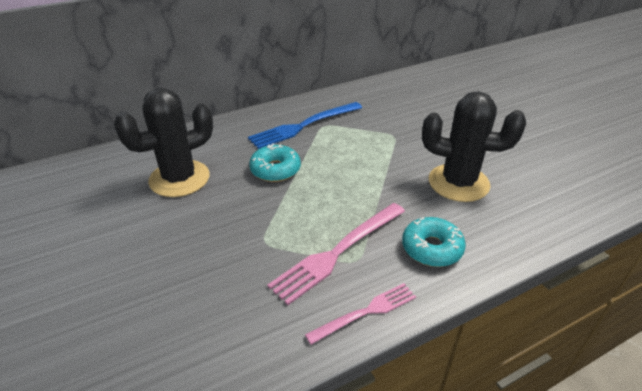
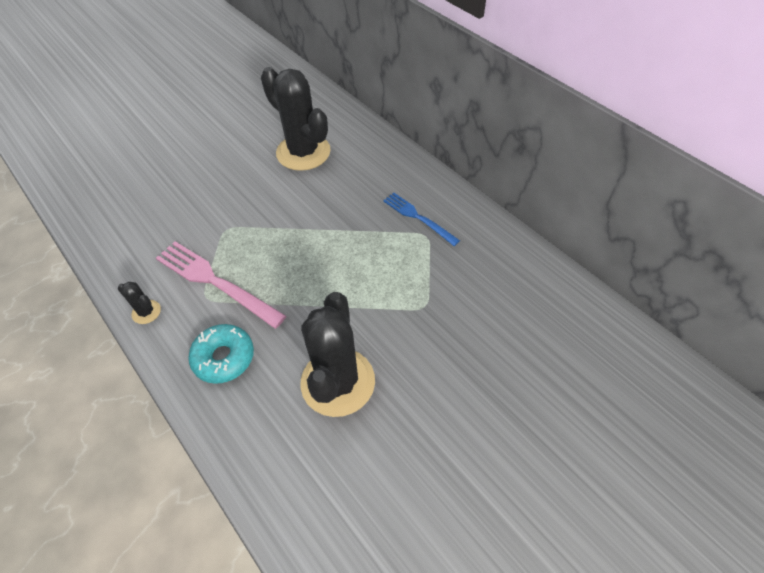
camera: 80 degrees right, 15 degrees up
blue fork [248,102,362,149] -> blue fork [383,193,460,246], size x0.62
turquoise donut [249,143,301,182] -> none
pink fork [305,283,416,345] -> black cactus [118,282,161,324]

